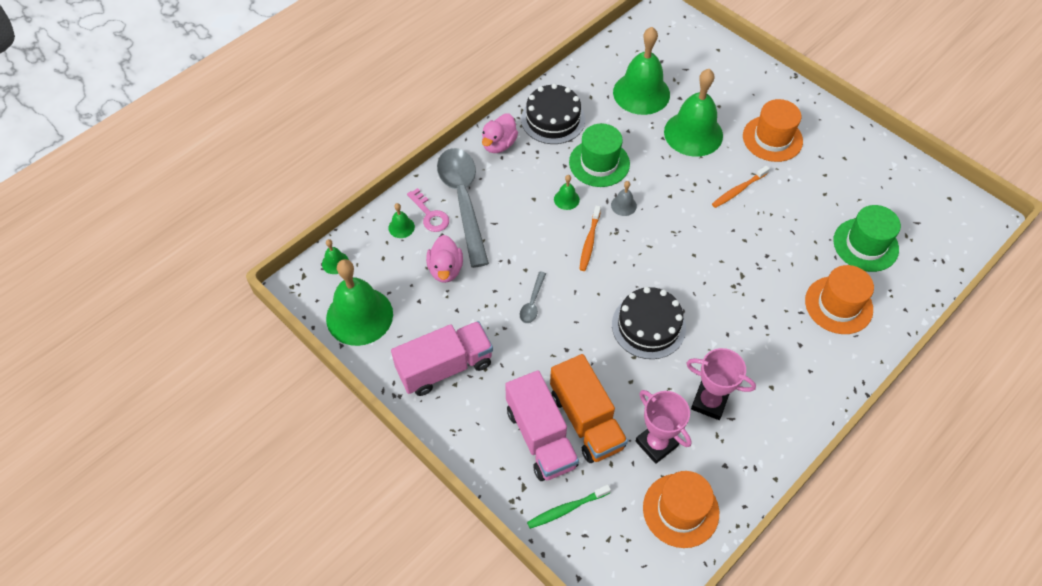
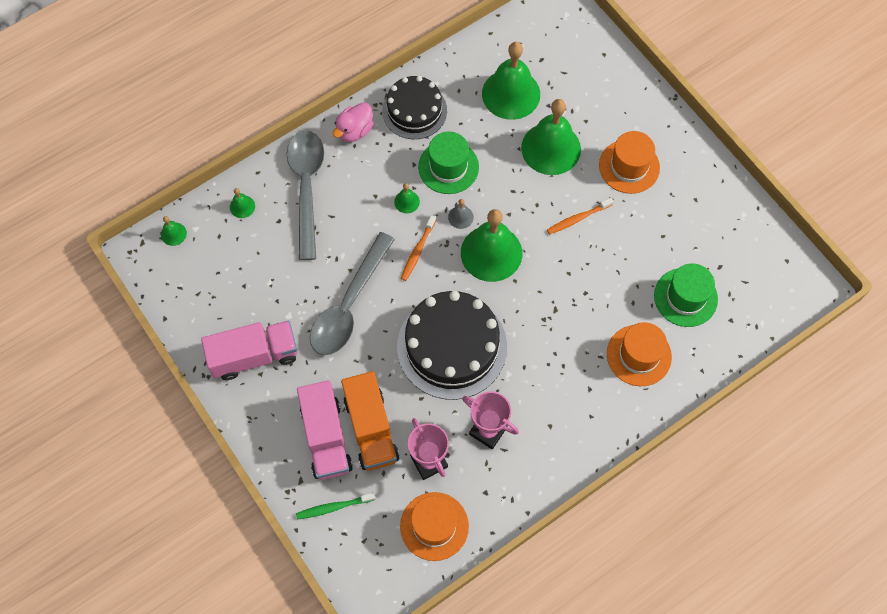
camera: 10 degrees right, 10 degrees up
green bell [326,259,393,346] -> green bell moved to [461,209,522,282]
pink key [407,188,449,232] -> none
pink duck [426,235,463,283] -> none
grey spoon [520,271,546,323] -> grey spoon [310,232,395,355], size x2.40
black cake [612,287,686,359] -> black cake [397,291,507,400], size x1.56

